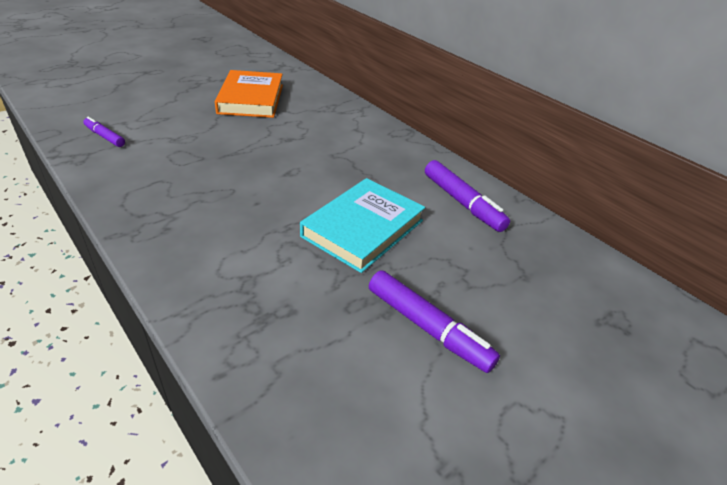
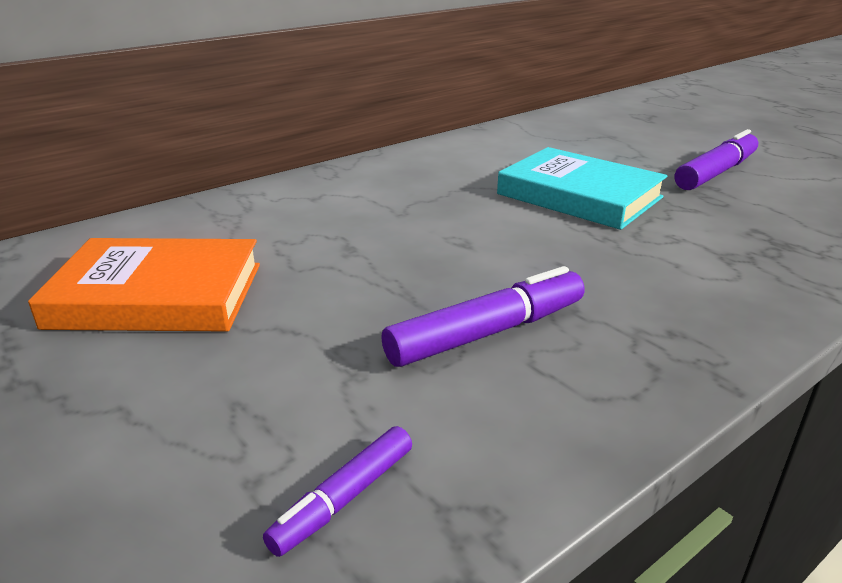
camera: 85 degrees left, 10 degrees down
purple marker [425,160,510,232] -> purple marker moved to [381,266,585,367]

